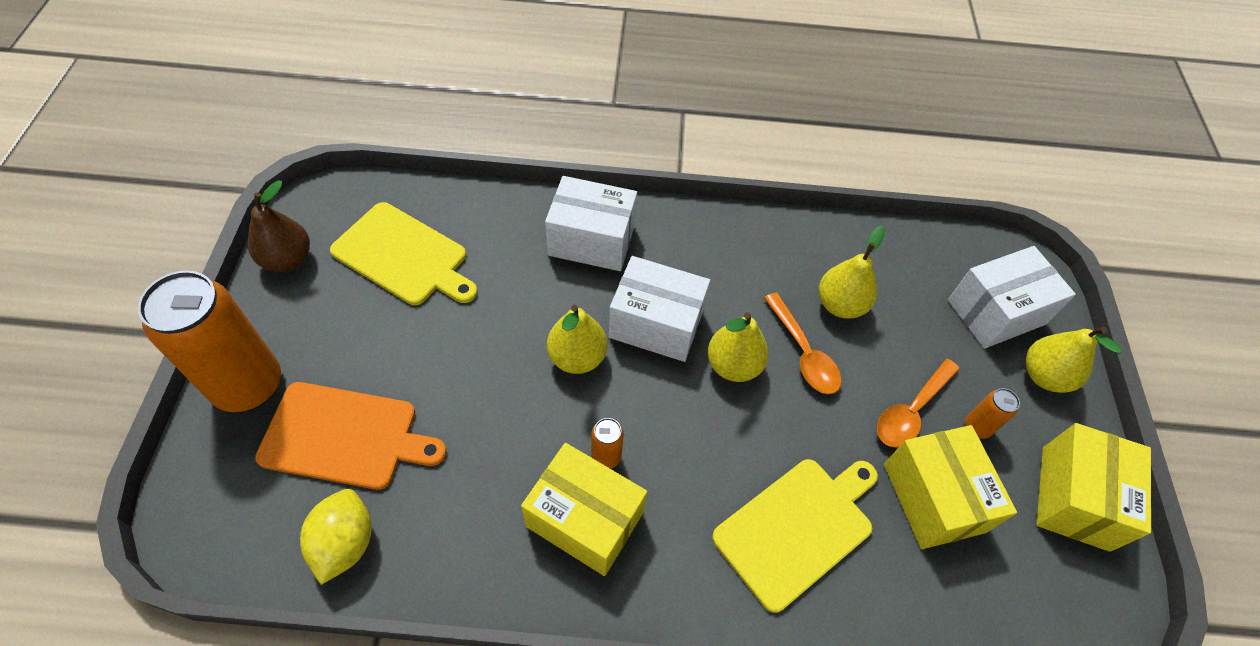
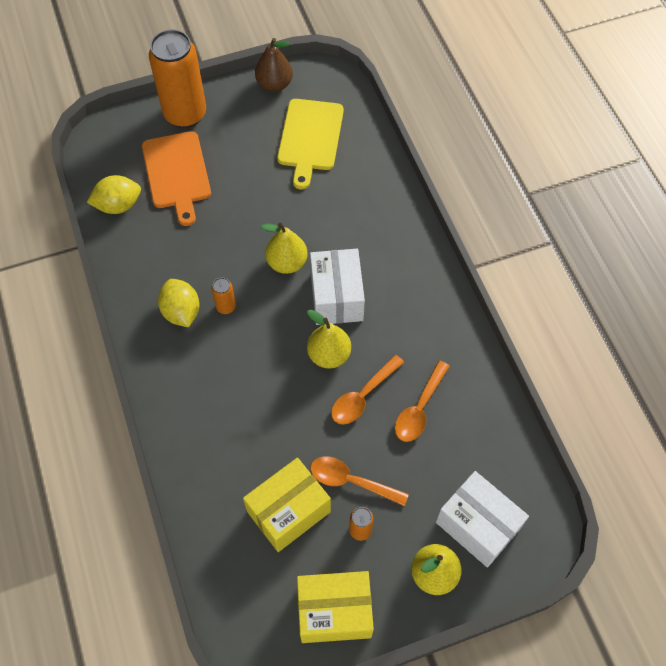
camera: 70 degrees right, 5 degrees up
yellow box [521,443,647,576] -> yellow lemon [158,279,199,327]
white box [545,176,637,271] -> none
yellow cutting board [712,459,878,613] -> none
yellow pear [819,226,885,319] -> orange spoon [395,361,450,442]

